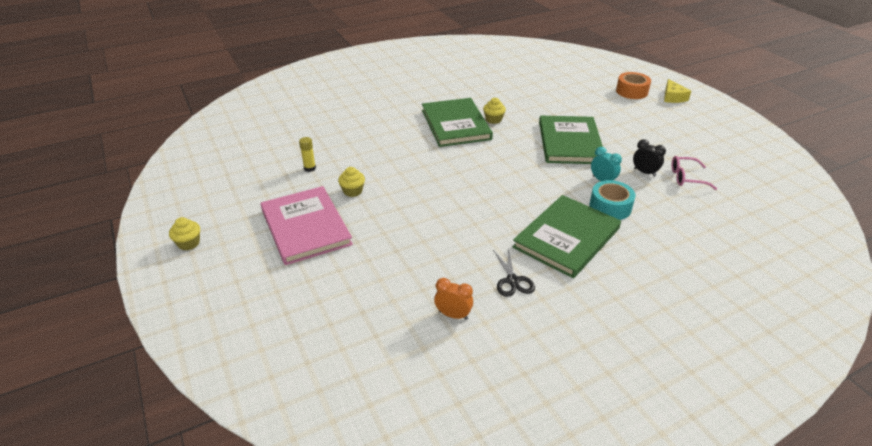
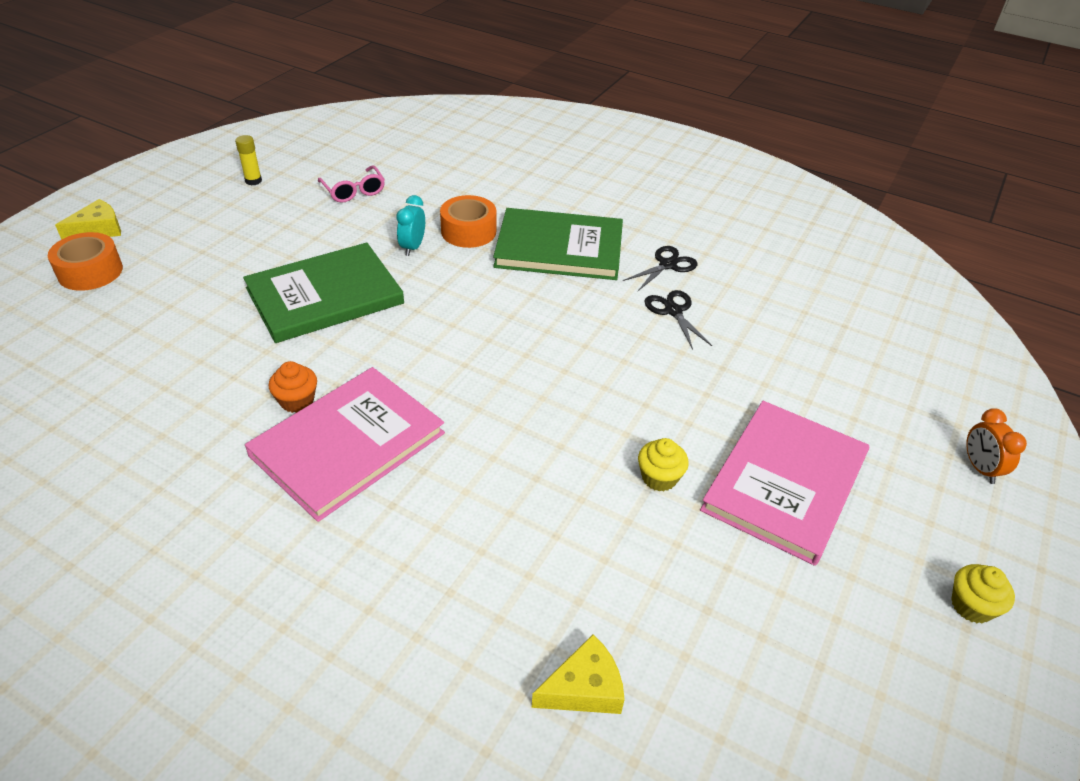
camera: 125 degrees left, 5 degrees up
yellow glue stick [299,137,316,172] -> yellow glue stick moved to [235,135,262,185]
green book [422,98,493,147] -> pink book [245,367,445,522]
orange clock [434,278,473,320] -> orange clock moved to [966,408,1027,484]
yellow cupcake [483,98,506,124] -> orange cupcake [269,361,317,413]
turquoise tape [590,180,636,220] -> orange tape [440,195,496,248]
black clock [633,139,666,177] -> none
none -> yellow cheese [532,634,625,714]
none -> black scissors [645,290,712,350]

